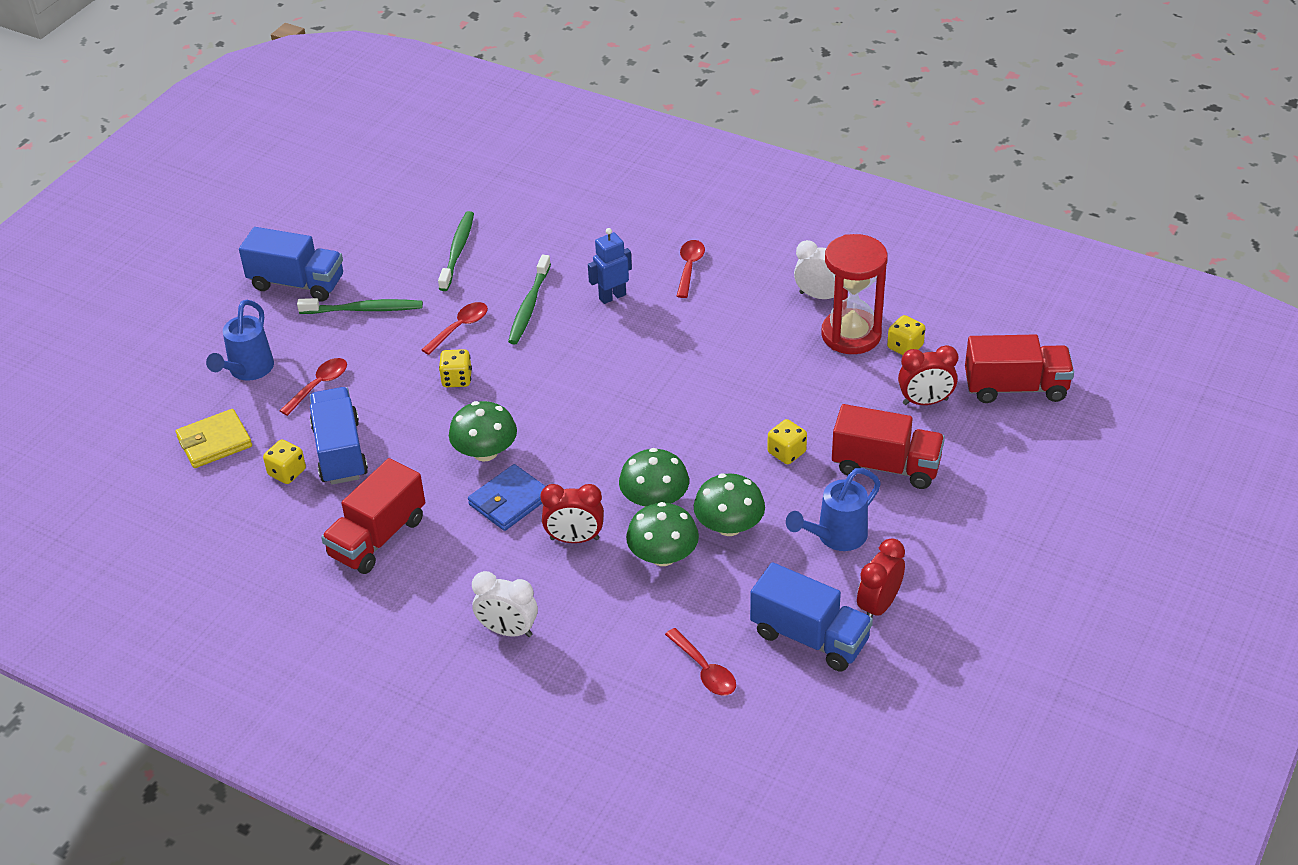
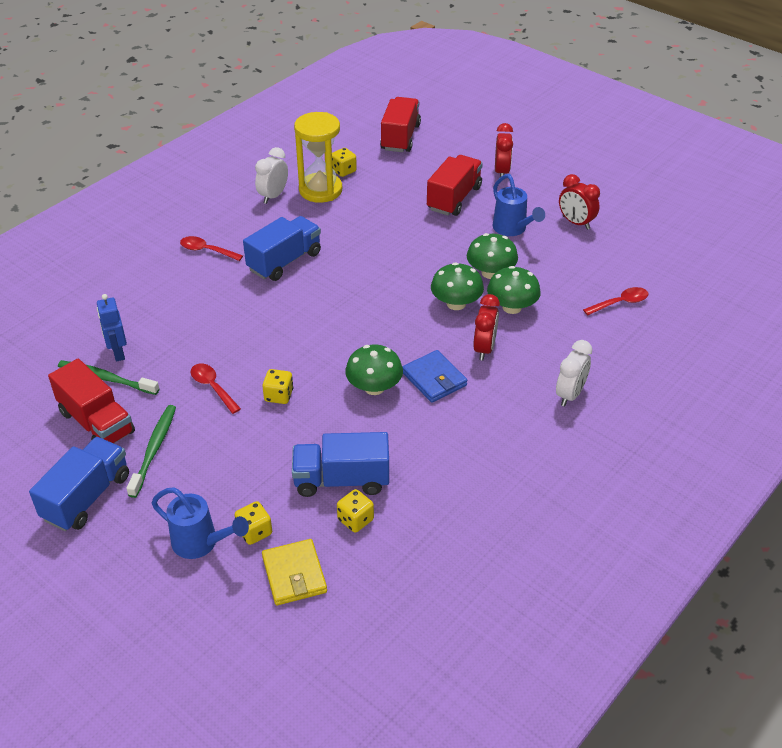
camera: 80 degrees left, 0 degrees up
red spoon [280,358,347,416] -> none
red truck [321,458,425,574] -> red truck moved to [48,359,135,443]
green toothbrush [508,255,551,345] -> none
blue robot [588,228,632,304] -> blue robot moved to [97,294,127,361]
blue truck [750,562,873,671] -> blue truck moved to [243,216,321,281]
yellow dice [767,419,807,464] -> yellow dice moved to [234,501,272,545]
red hourglass [821,234,888,354] -> yellow hourglass [294,112,342,203]
red clock [898,345,958,405] -> red clock moved to [495,123,513,177]

